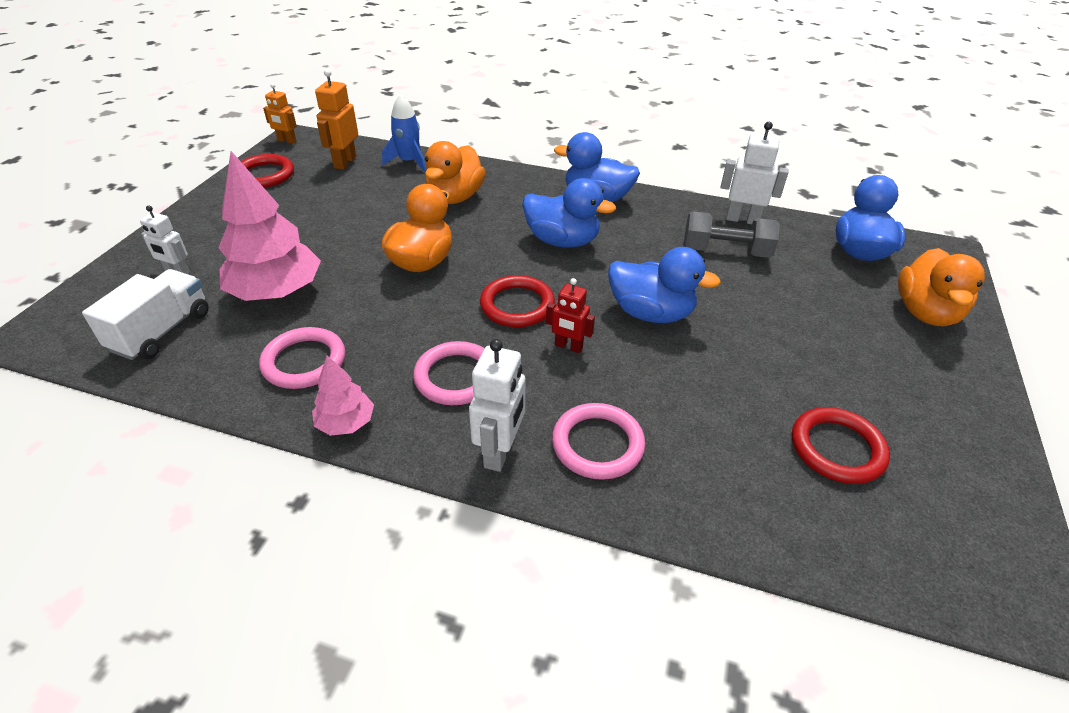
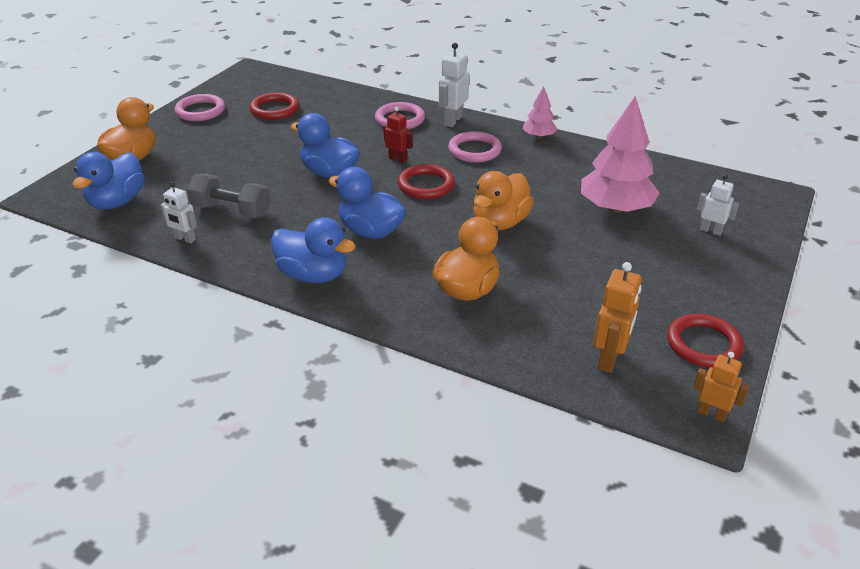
camera: 170 degrees left, 5 degrees down
white truck [82,269,209,360] -> none
pink ring [259,327,345,389] -> pink ring moved to [174,94,225,121]
blue rocket [382,94,426,172] -> none
white robot [720,122,789,224] -> white robot [160,182,197,243], size x0.66

